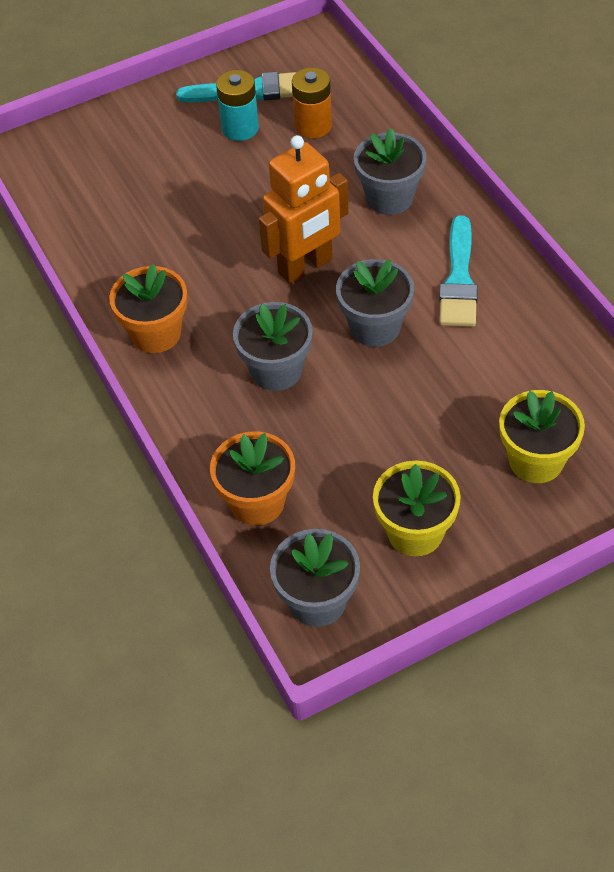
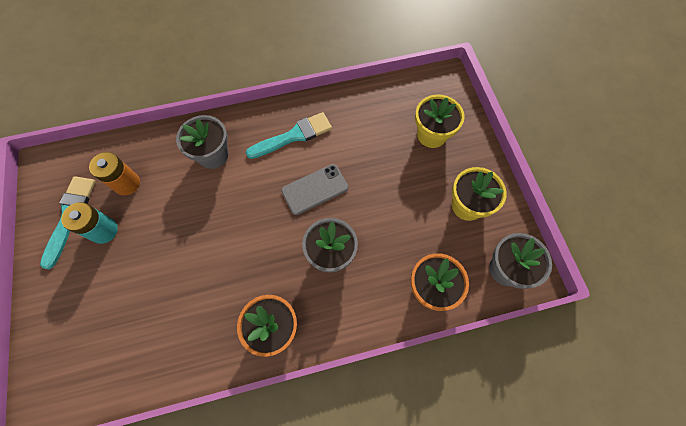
camera: 80 degrees left, 15 degrees up
orange robot [259,135,349,284] -> none
grey flower pot [336,259,414,347] -> grey phone [281,164,348,215]
turquoise brush [439,215,478,327] -> turquoise brush turned 45 degrees counterclockwise [246,112,332,159]

